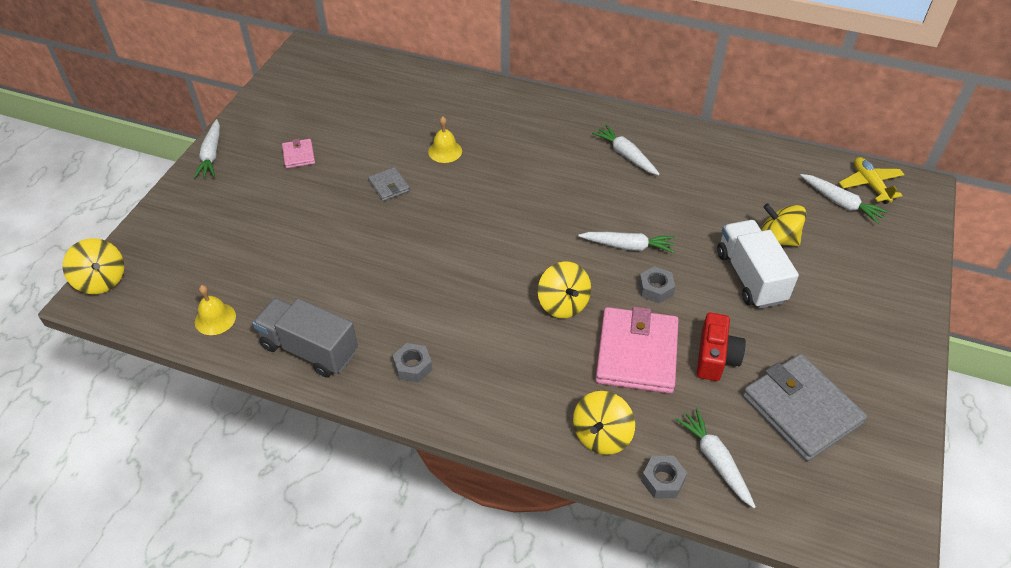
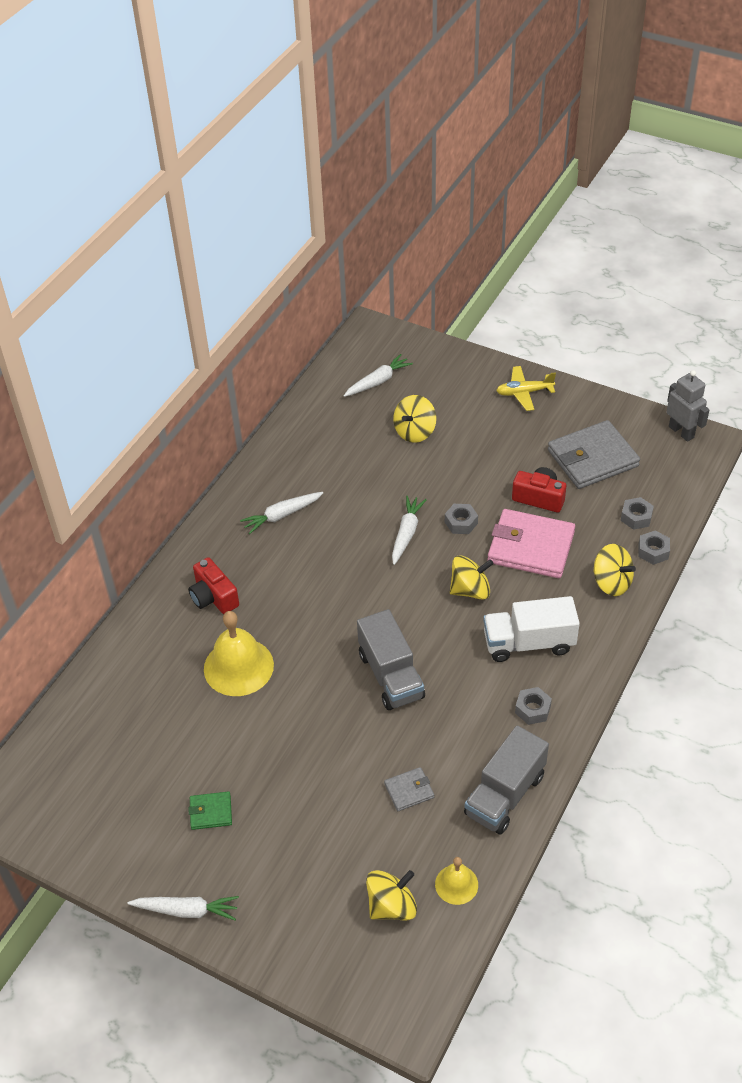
camera: 80 degrees left, 0 degrees up
yellow spinning top [63,238,124,294] -> yellow spinning top moved to [366,870,417,921]
pink wallet [282,139,315,168] -> green wallet [188,791,232,830]
grey wallet [368,167,410,201] -> grey wallet moved to [384,767,434,811]
yellow bell [428,116,462,163] -> yellow bell [204,611,274,696], size x1.83
white carrot [676,408,756,508] -> grey nut [621,497,654,530]
white truck [717,220,799,309] -> white truck moved to [483,596,580,662]
yellow plane [839,157,905,204] -> yellow plane moved to [496,366,556,411]
none -> red camera [188,557,239,614]
none -> grey truck [357,609,425,710]
none -> grey robot [667,370,709,442]

